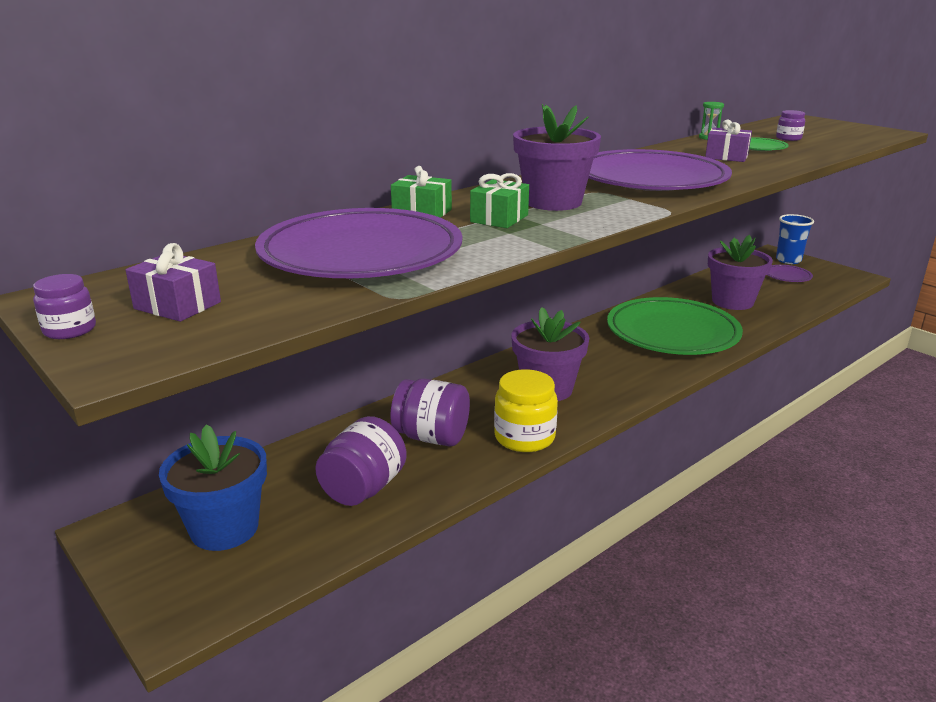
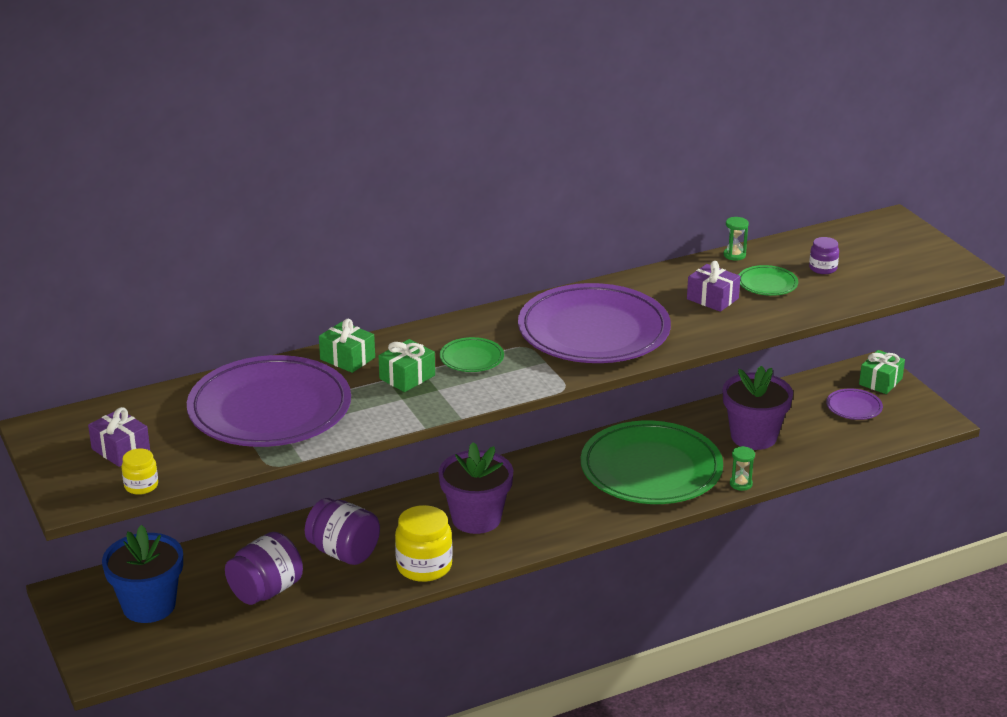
camera: 15 degrees right, 5 degrees up
purple jar [33,274,96,339] -> none
purple flower pot [513,104,601,211] -> green plate [440,337,504,372]
blue cup [776,214,814,264] -> green gift [859,350,905,394]
none -> yellow jar [121,448,158,495]
none -> green hourglass [730,446,755,491]

